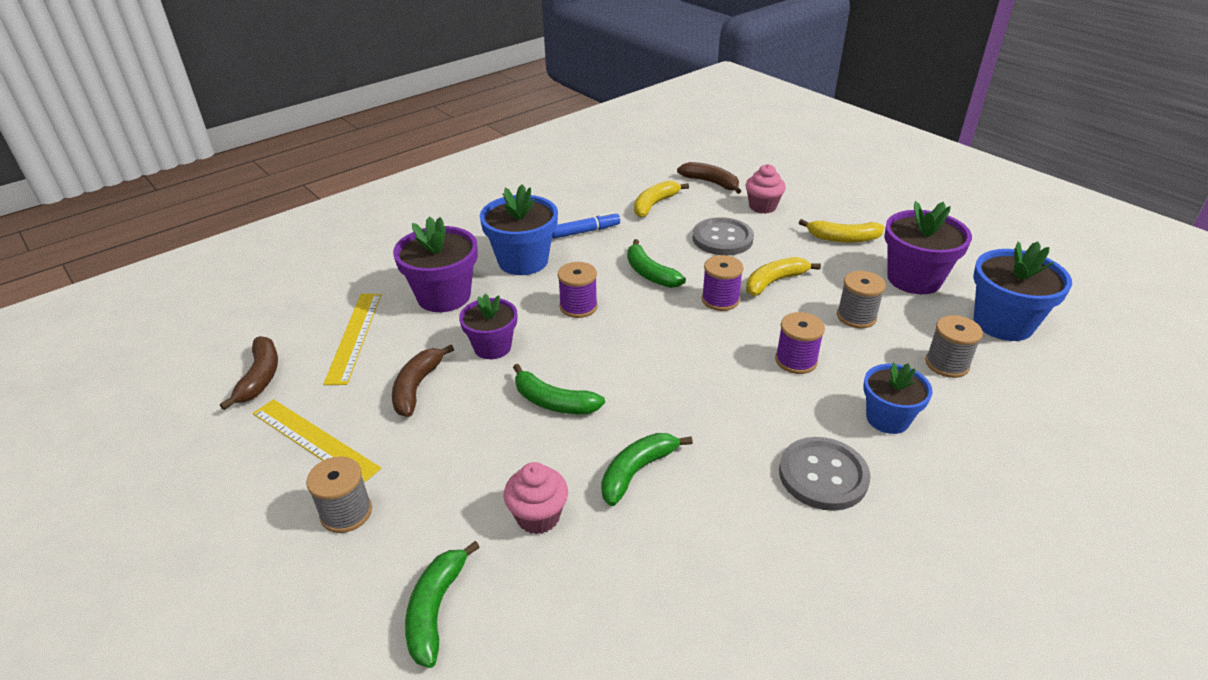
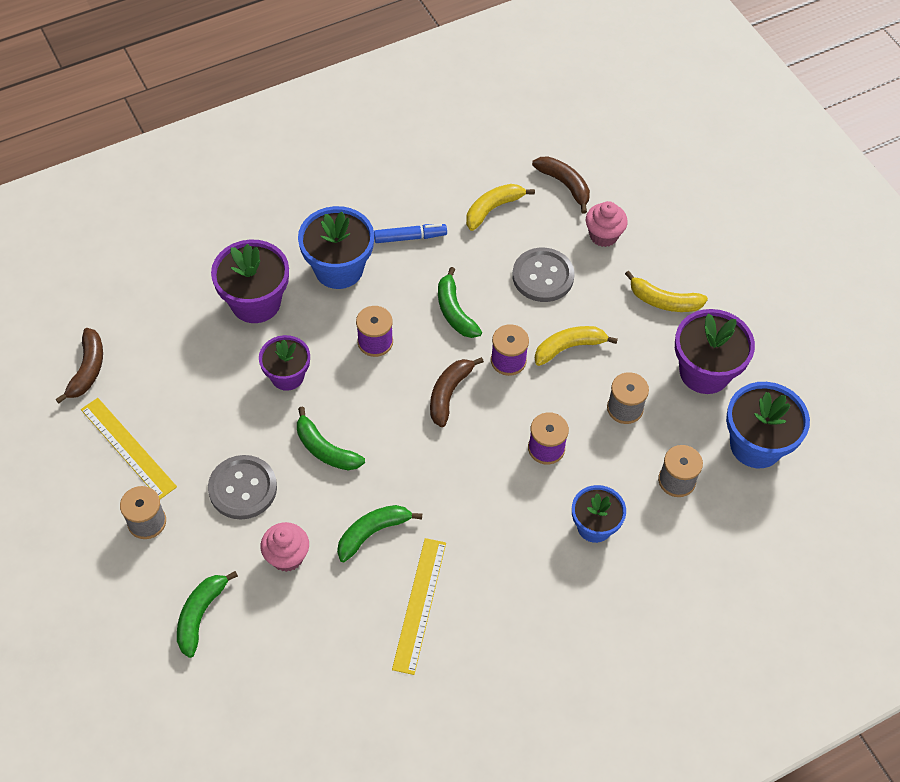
camera: 10 degrees right, 20 degrees up
yellow ruler [323,294,381,385] -> yellow ruler moved to [392,538,446,675]
brown banana [392,345,454,417] -> brown banana moved to [430,357,484,427]
grey button [779,437,871,511] -> grey button moved to [208,455,277,519]

